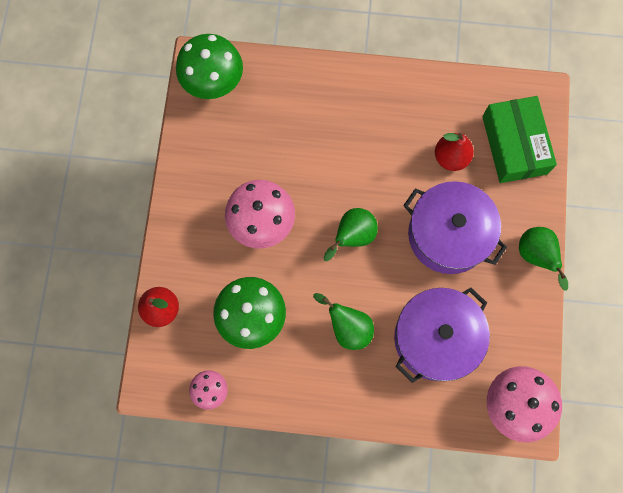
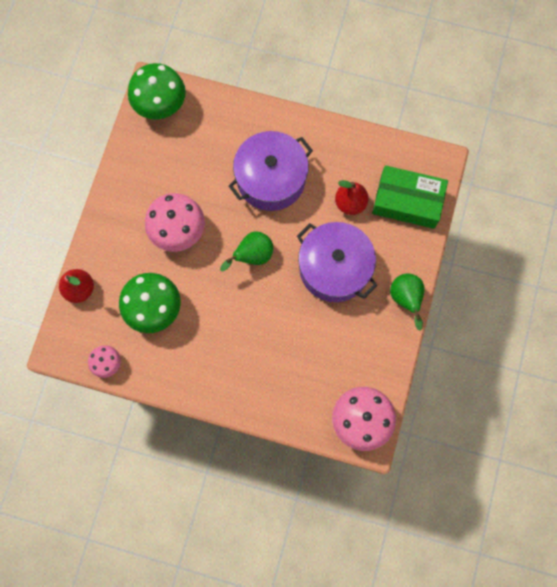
camera: 10 degrees right, 0 degrees up
green pear [313,293,374,350] -> none
purple pot [394,287,490,383] -> purple pot moved to [229,131,313,211]
green box [482,96,557,183] -> green box turned 75 degrees counterclockwise [372,165,448,229]

